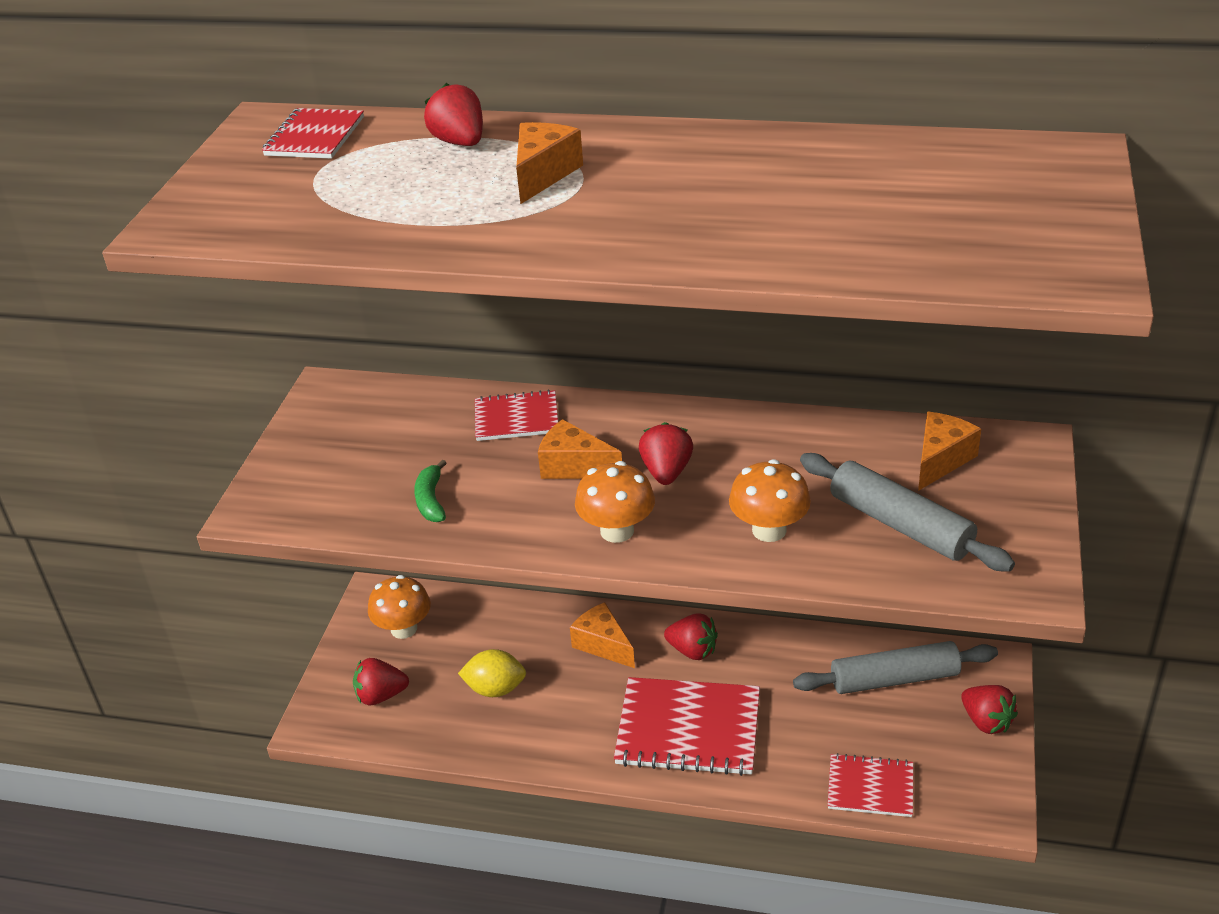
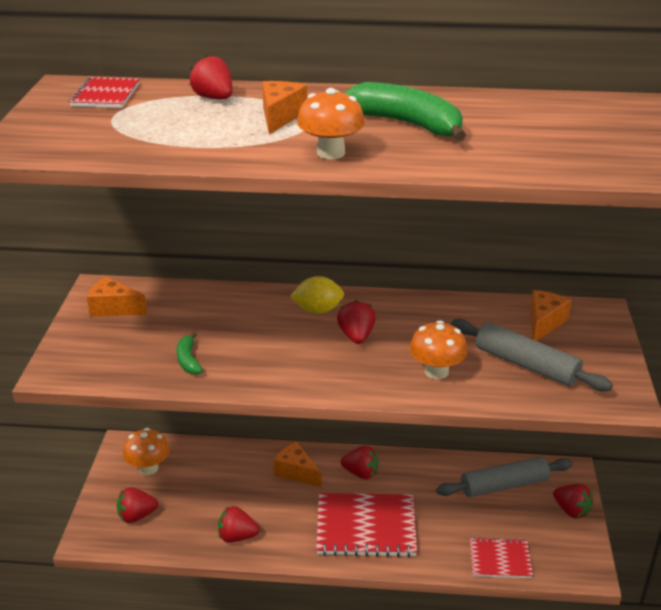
camera: 10 degrees left, 5 degrees down
yellow lemon [458,649,526,697] -> yellow lemon moved to [290,276,344,314]
red notebook [475,390,558,441] -> none
orange cheese [538,419,622,479] -> orange cheese moved to [87,277,147,316]
orange mushroom [575,461,655,543] -> orange mushroom moved to [297,88,365,159]
none -> red strawberry [218,506,260,543]
none -> green banana [344,82,466,141]

